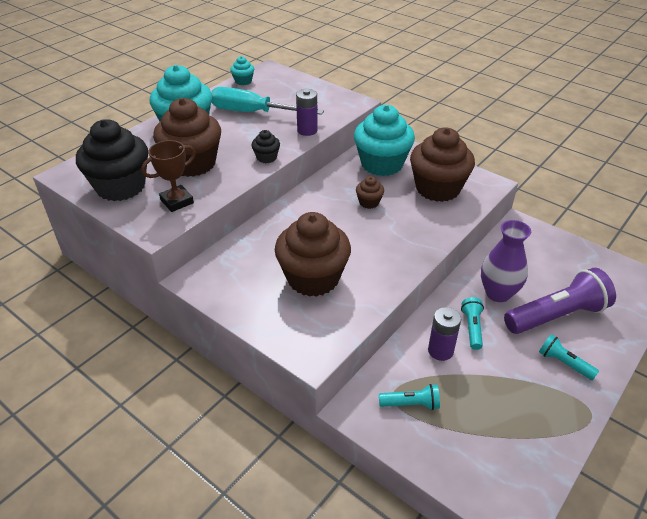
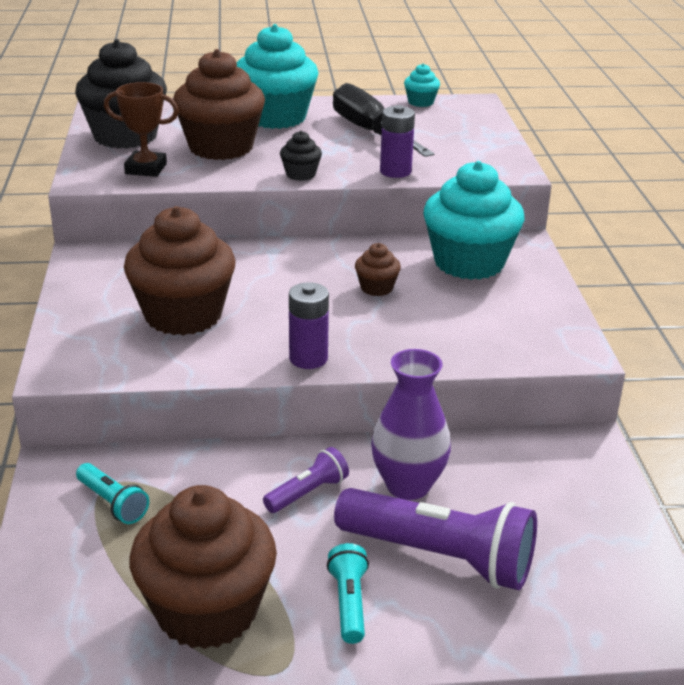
camera: 45 degrees right, 10 degrees down
turquoise screwdriver [211,87,324,115] -> black screwdriver [333,83,434,157]
brown cupcake [410,127,475,202] -> brown cupcake moved to [130,485,277,649]
purple battery [428,307,461,361] -> purple battery moved to [289,282,329,369]
turquoise flashlight [461,297,484,350] -> purple flashlight [263,447,349,513]

